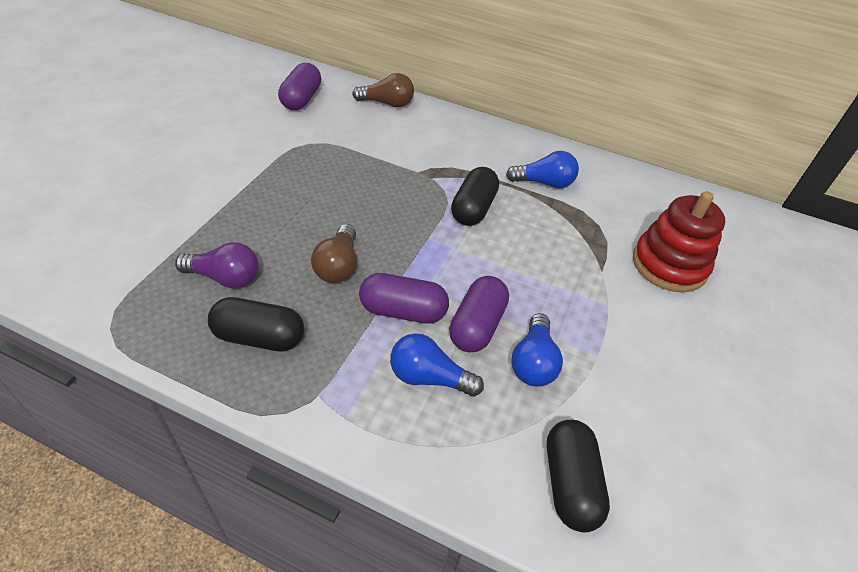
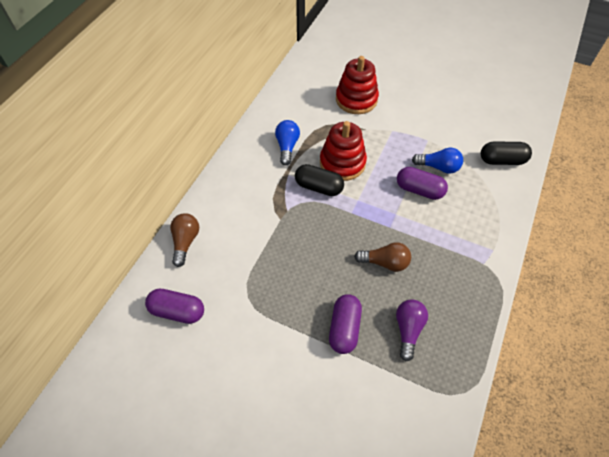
camera: 85 degrees left, 10 degrees up
black capsule [208,297,304,352] -> none
purple capsule [359,273,449,324] -> purple capsule moved to [329,294,362,354]
blue light bulb [390,333,484,397] -> none
none -> red stacking toy [320,121,367,181]

